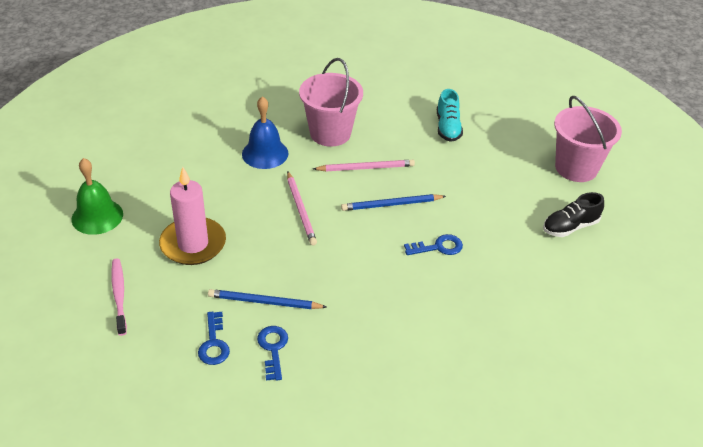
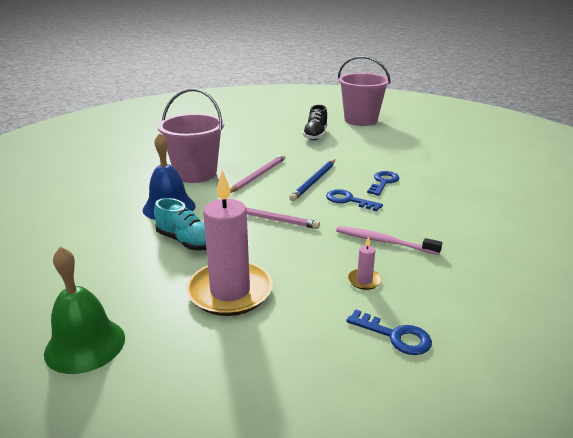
camera: 50 degrees left, 15 degrees down
pink toothbrush [111,259,127,336] -> pink toothbrush moved to [336,226,442,255]
blue pencil [208,289,326,309] -> pink candle [348,236,382,290]
blue key [257,326,288,381] -> blue key moved to [326,189,383,211]
turquoise shoe [437,89,463,142] -> turquoise shoe moved to [154,198,207,251]
black shoe [543,192,604,237] -> black shoe moved to [303,105,328,140]

